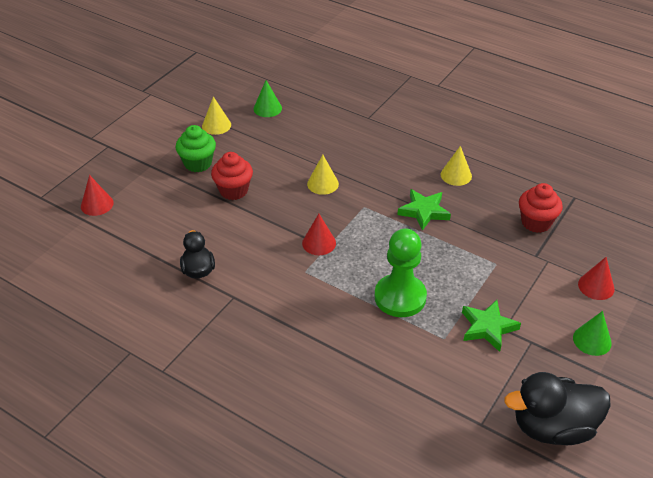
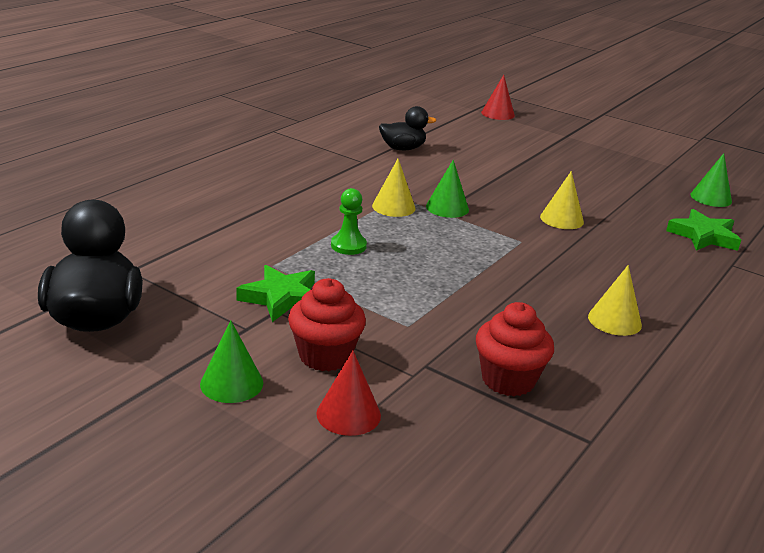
camera: 90 degrees right, 15 degrees down
green cupcake [175,125,216,172] -> none
yellow cone [202,96,231,135] -> yellow cone moved to [372,159,416,217]
red cupcake [211,152,253,200] -> red cupcake moved to [288,278,366,371]
red cone [302,214,336,255] -> green cone [426,160,469,218]
green pawn [374,228,427,317] -> green pawn [331,188,367,255], size x0.52
green star [397,189,451,231] -> green star moved to [666,209,741,251]

